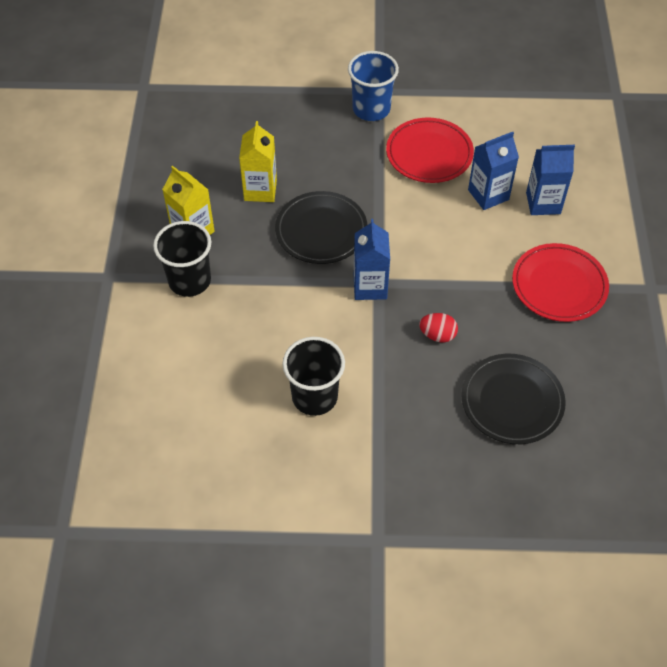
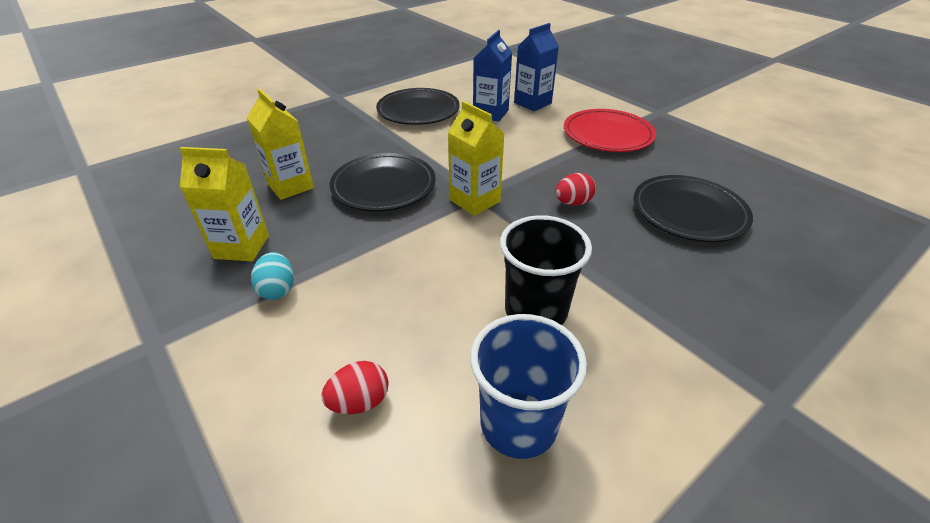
camera: 40 degrees left, 15 degrees down
black cup [153,221,211,297] -> turquoise egg [251,252,294,300]
blue cup [348,51,399,121] -> blue cup moved to [470,314,587,459]
blue carton [354,219,390,300] -> yellow carton [448,101,504,216]
red plate [386,118,474,183] -> black plate [376,88,460,125]
none -> red egg [321,361,388,414]

